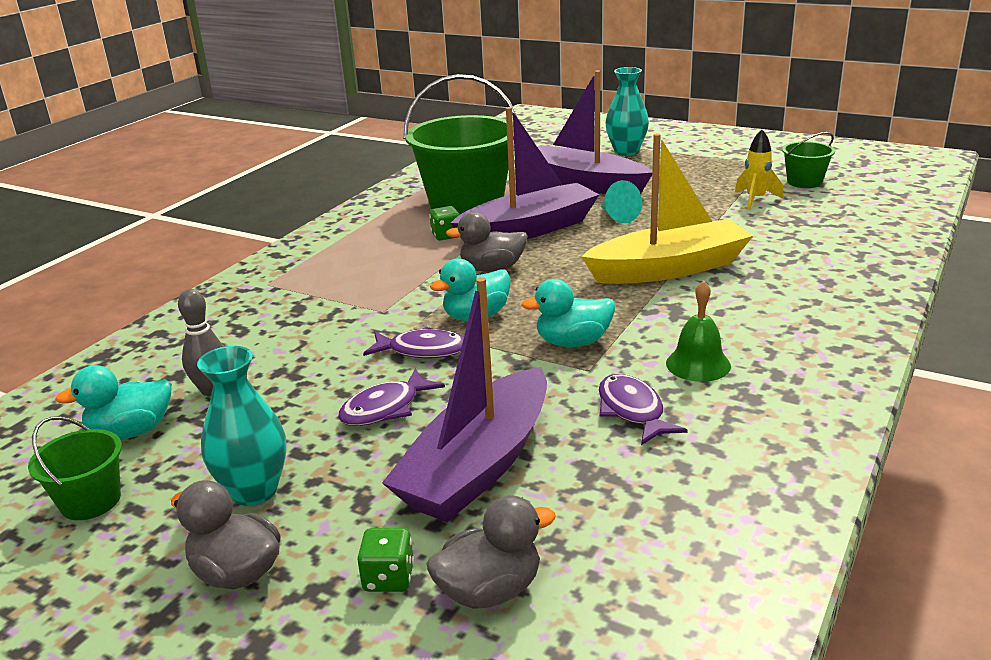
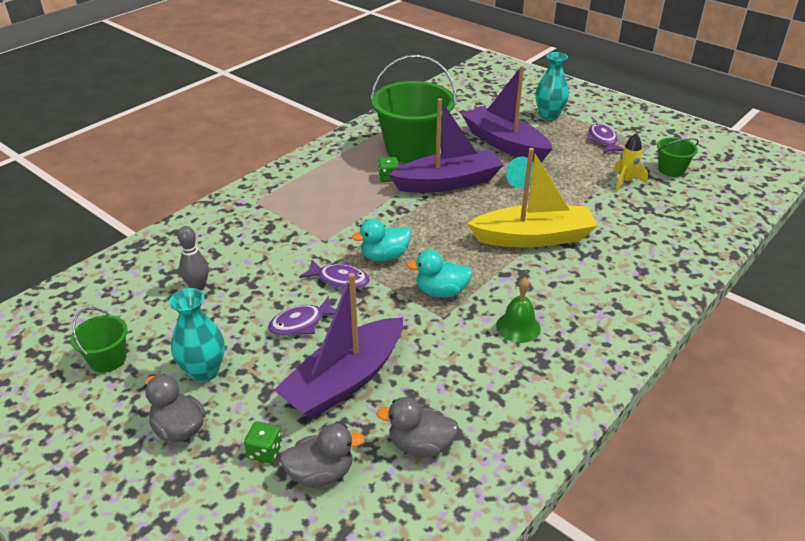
camera: 10 degrees right, 10 degrees up
turquoise duck [55,365,172,439] -> none
grey duck [446,212,528,272] -> grey duck moved to [376,397,459,457]
purple fish [599,374,688,445] -> purple fish moved to [587,124,624,153]

